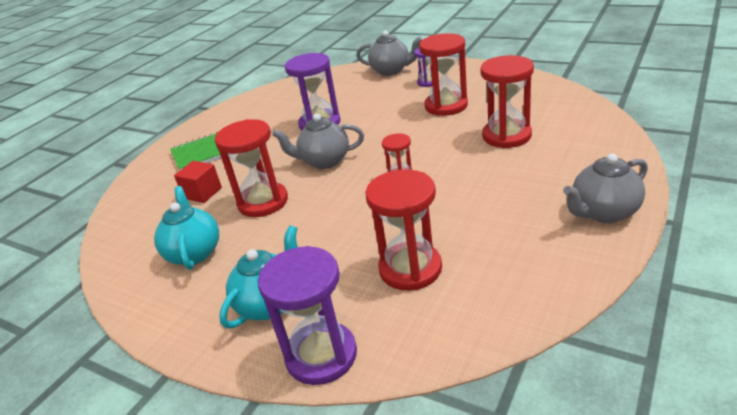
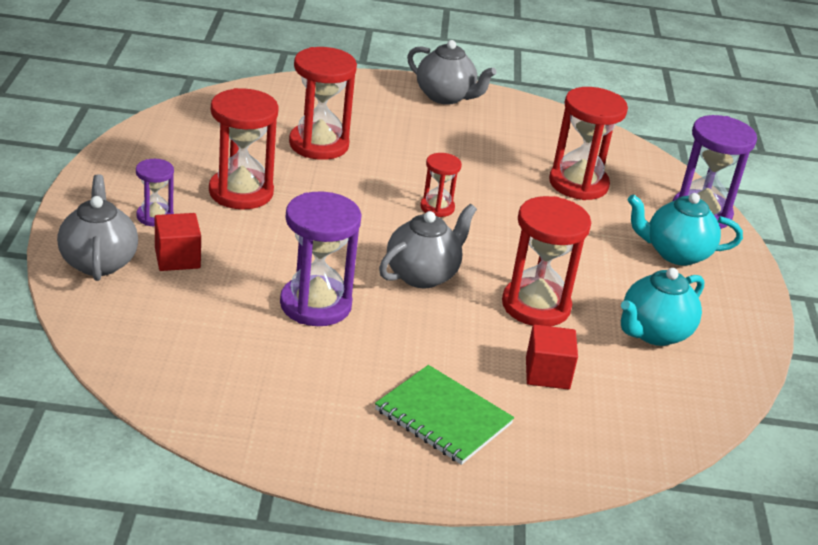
camera: 125 degrees left, 0 degrees up
grey teapot [272,114,364,169] -> grey teapot turned 105 degrees counterclockwise [379,204,477,288]
none -> red cube [155,213,201,271]

